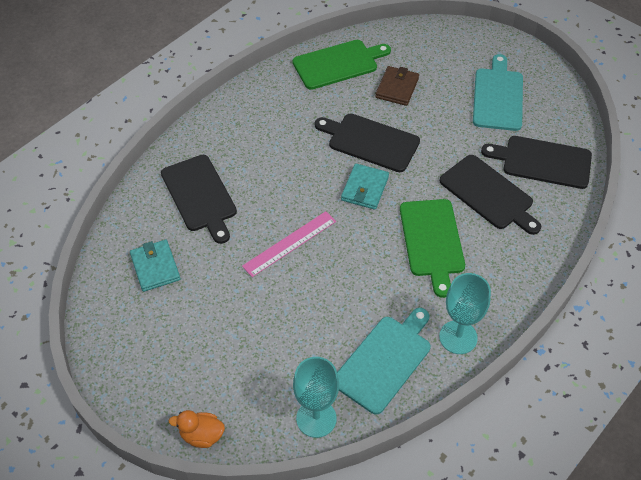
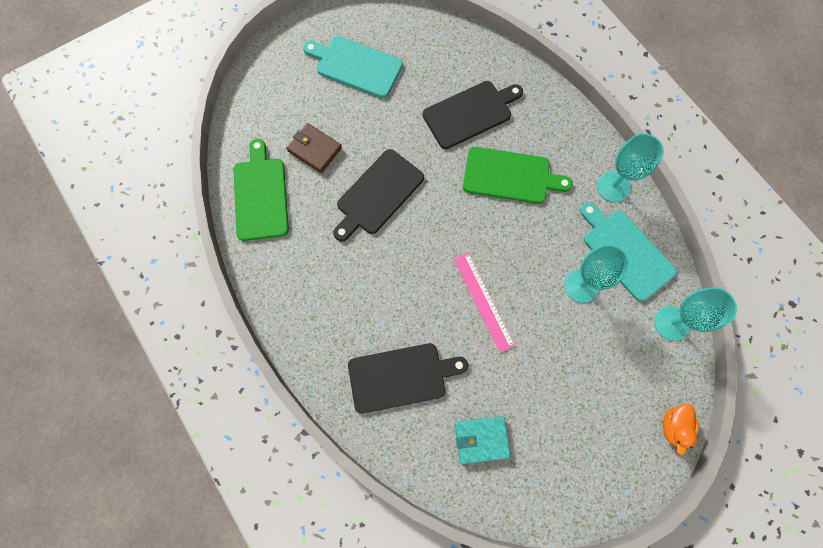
camera: 75 degrees left, 20 degrees up
turquoise wallet [341,163,389,210] -> none
black cutting board [481,136,592,189] -> none
none -> turquoise goblet [564,244,630,303]

